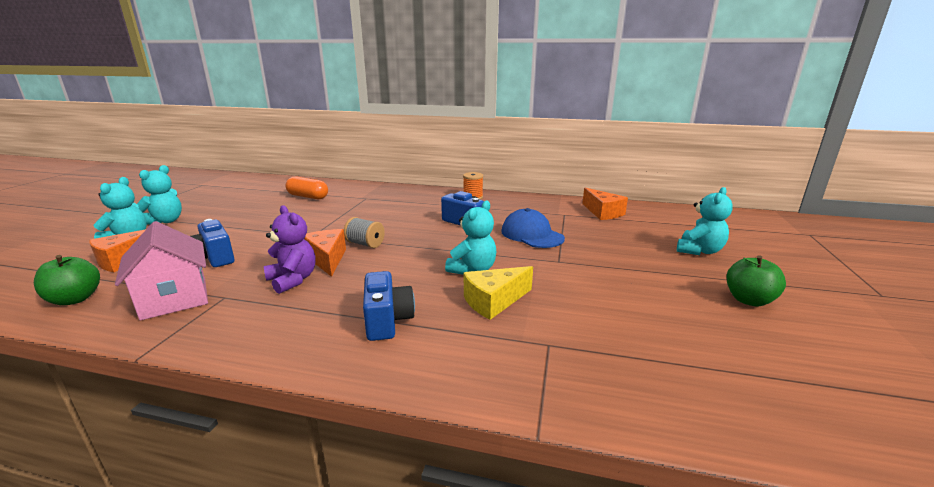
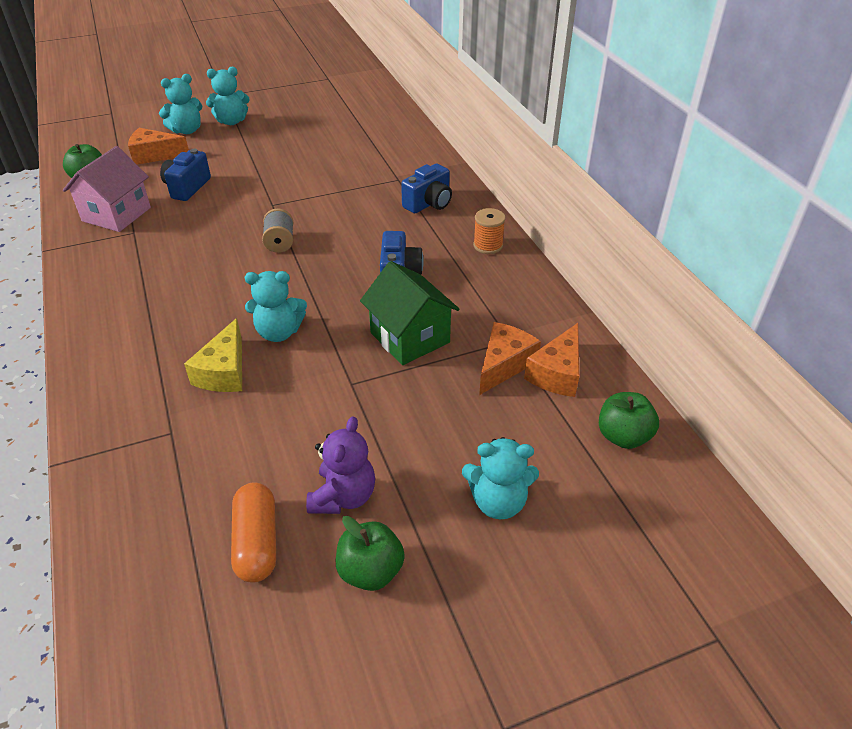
camera: 55 degrees right, 20 degrees up
purple teddy bear [264,205,315,294] -> purple teddy bear moved to [306,416,375,514]
orange capsule [286,177,328,199] -> orange capsule moved to [231,482,276,583]
orange cheese [304,229,346,277] -> orange cheese moved to [479,322,541,395]
blue camera [363,271,415,341] -> blue camera moved to [401,163,452,213]
yellow cheese [464,266,533,320] -> yellow cheese turned 105 degrees counterclockwise [184,318,242,392]
blue cap [502,208,565,248] -> green house [360,261,459,365]
none -> green apple [599,392,659,449]

